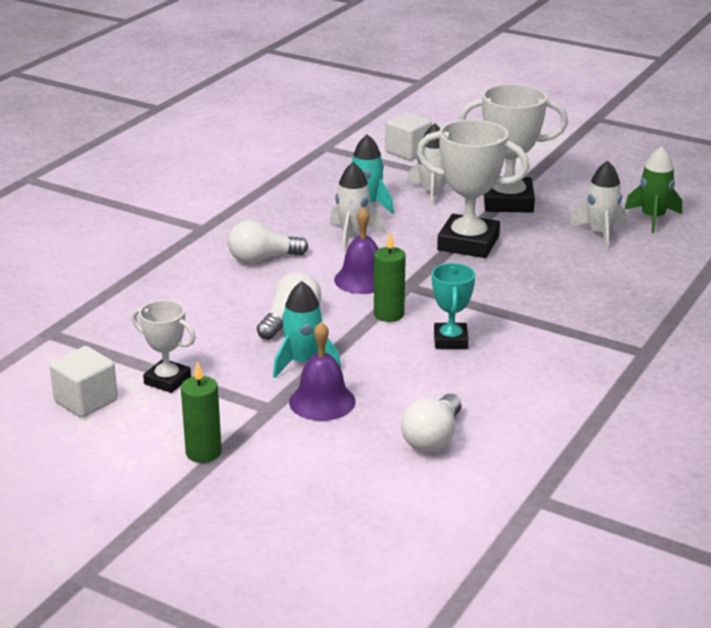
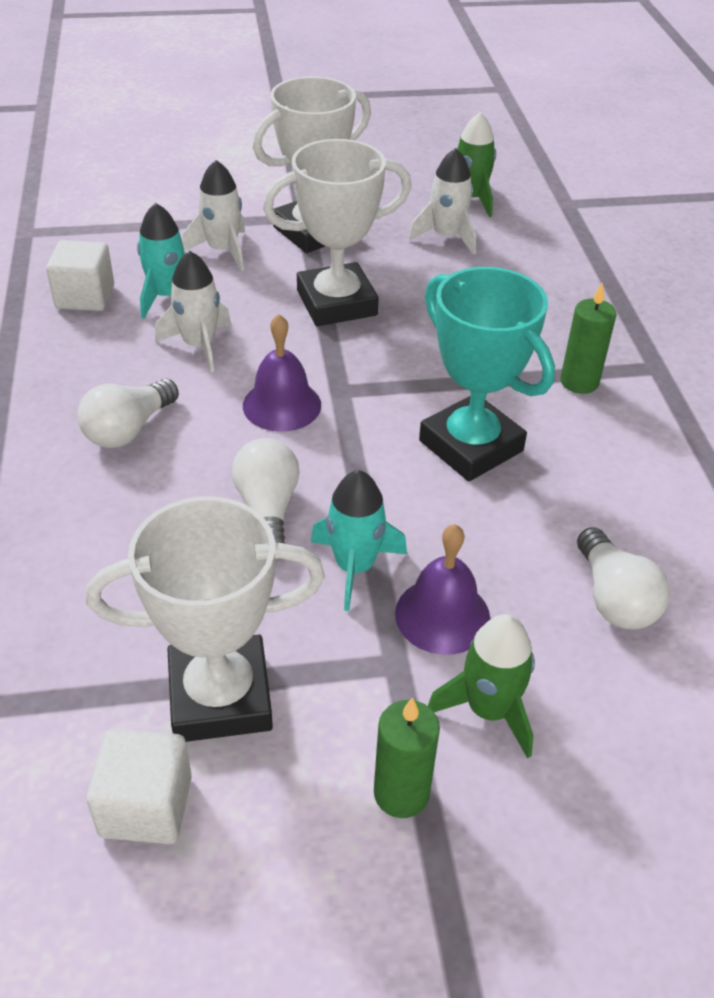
camera: 40 degrees left, 15 degrees up
white trophy [132,300,196,393] -> white trophy [86,496,325,742], size x1.76
green candle [374,232,406,322] -> green candle moved to [560,282,616,394]
white cube [385,112,432,160] -> white cube moved to [46,240,114,311]
turquoise trophy [432,263,475,349] -> turquoise trophy [419,267,555,481], size x1.76
none -> green rocket [428,614,535,759]

